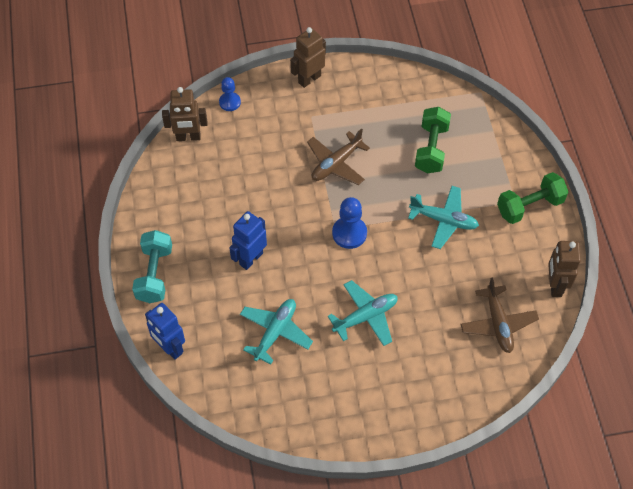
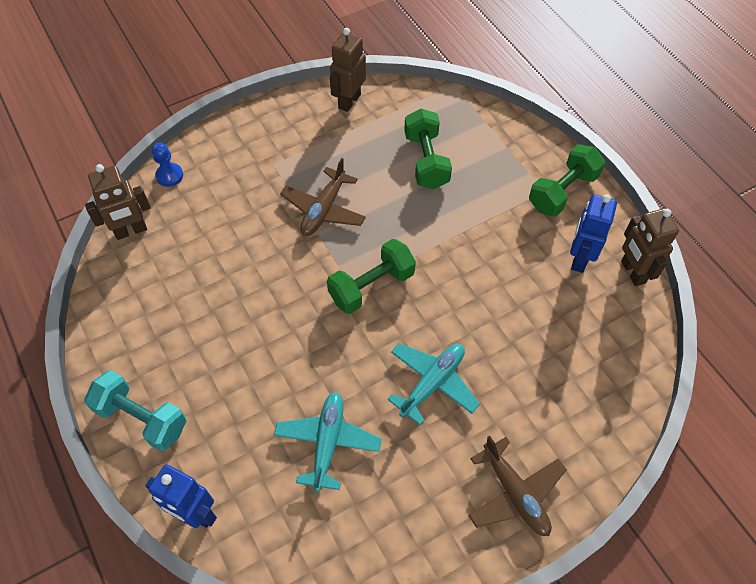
camera: 20 degrees left, 0 degrees up
turquoise dumbbell [132,230,172,303] -> turquoise dumbbell turned 45 degrees counterclockwise [84,370,186,451]
blue robot [229,211,267,270] -> blue robot moved to [570,194,617,273]
brown robot [290,27,326,88] -> brown robot moved to [330,28,366,112]
blue pawn [332,197,367,249] -> green dumbbell [327,239,416,314]
turquoise plane [408,186,479,249] -> none
brown plane [460,277,539,353] -> brown plane moved to [468,436,567,536]

